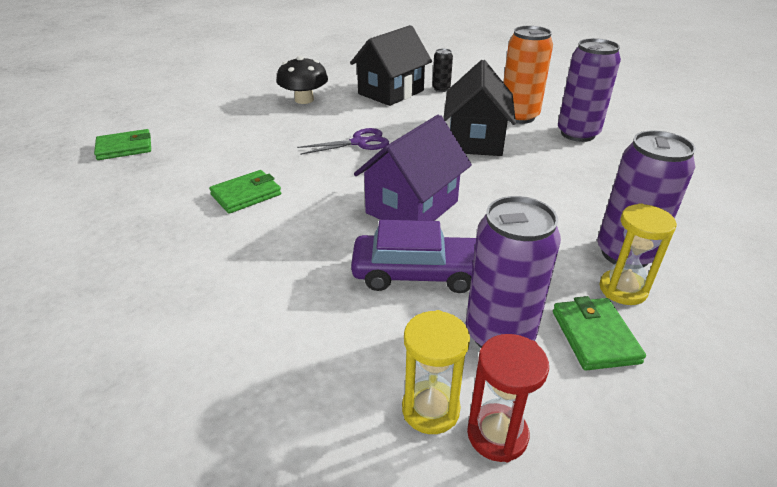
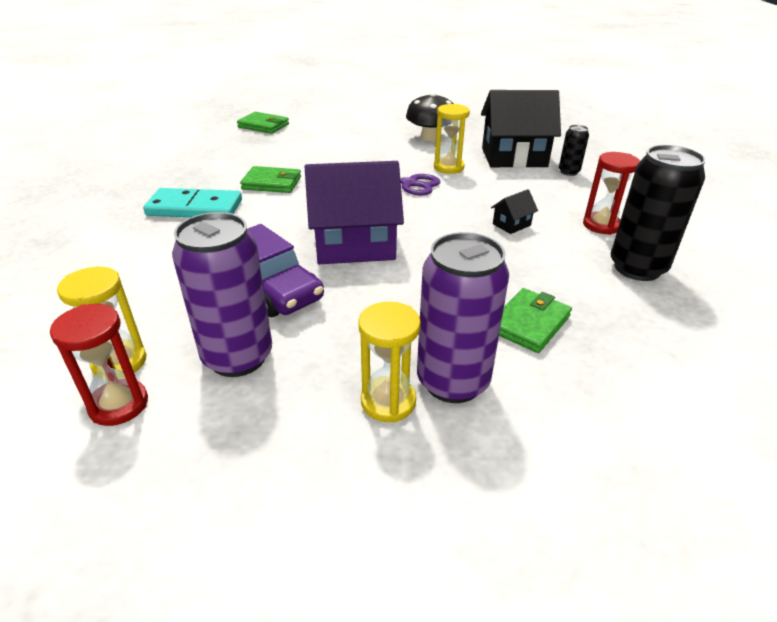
camera: 45 degrees right, 0 degrees up
black house [443,60,516,156] -> black house [491,189,538,234], size x0.42
orange can [503,26,553,124] -> red hourglass [583,152,640,235]
green wallet [553,296,646,370] -> green wallet moved to [499,288,572,353]
purple can [558,38,621,142] -> black can [611,145,706,281]
none -> turquoise domino [143,188,242,217]
none -> yellow hourglass [434,104,470,174]

